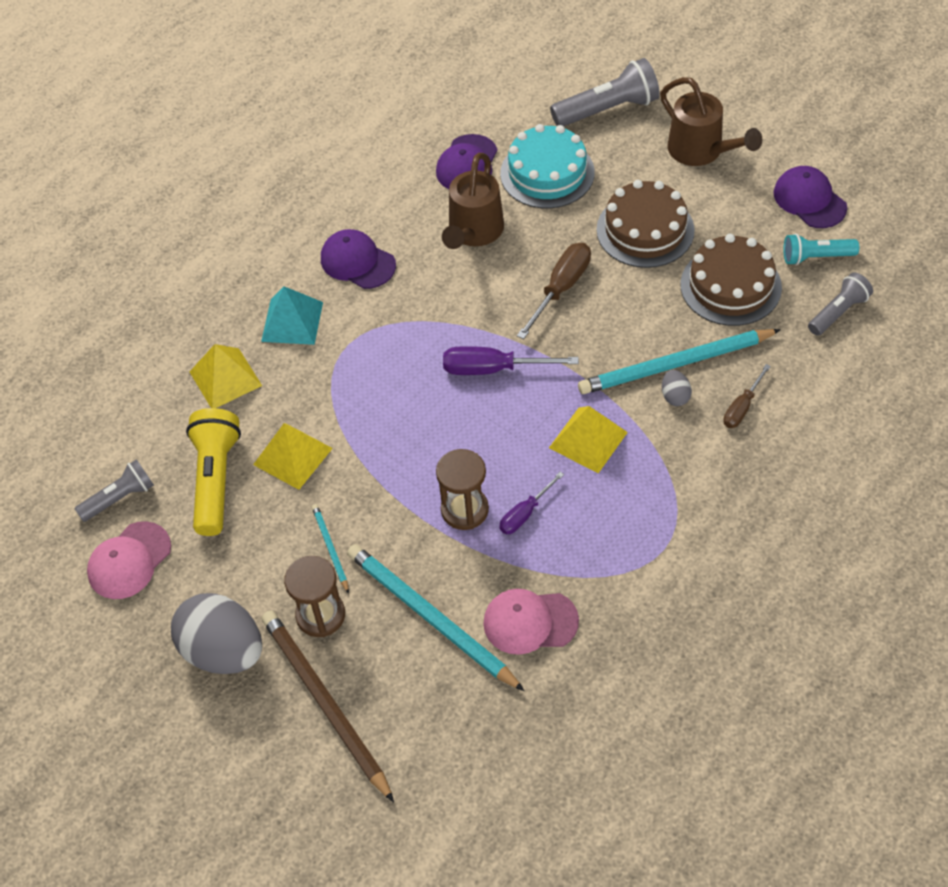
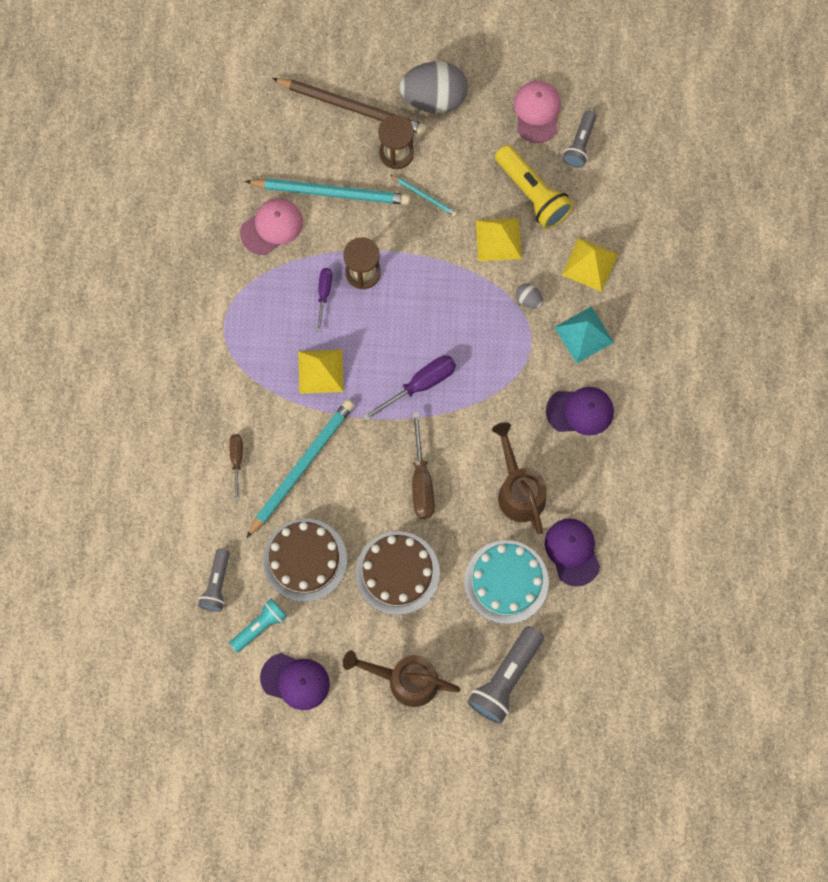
camera: 140 degrees right, 20 degrees up
grey egg [662,370,692,406] -> grey egg moved to [516,283,543,309]

